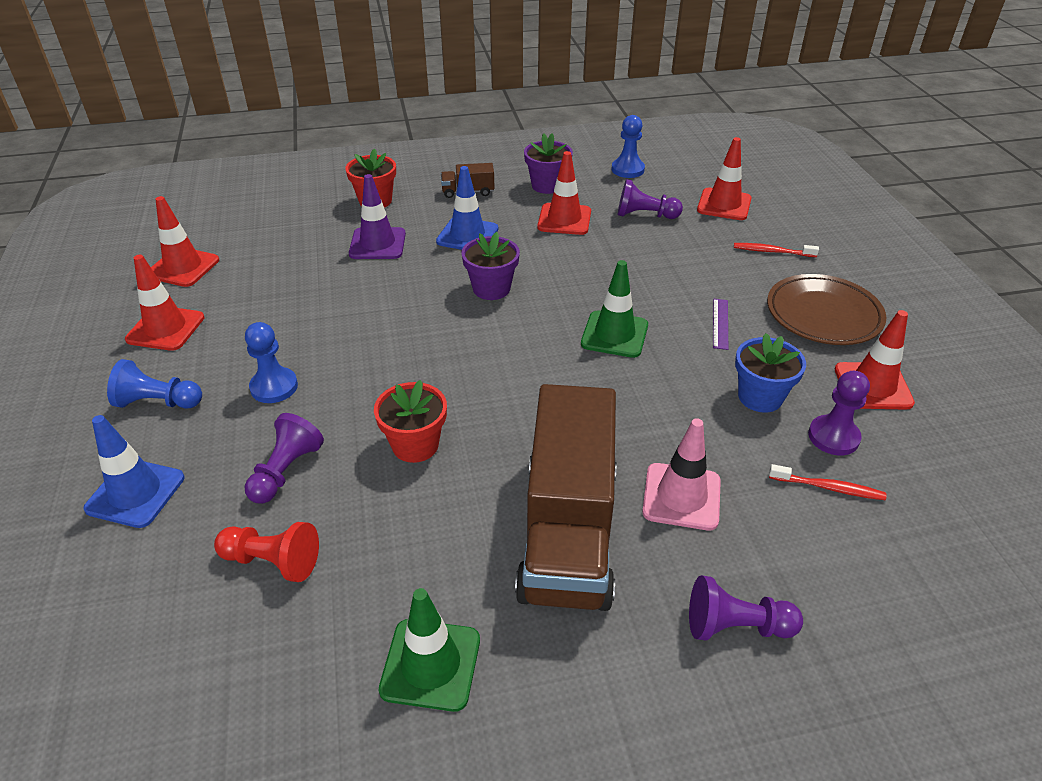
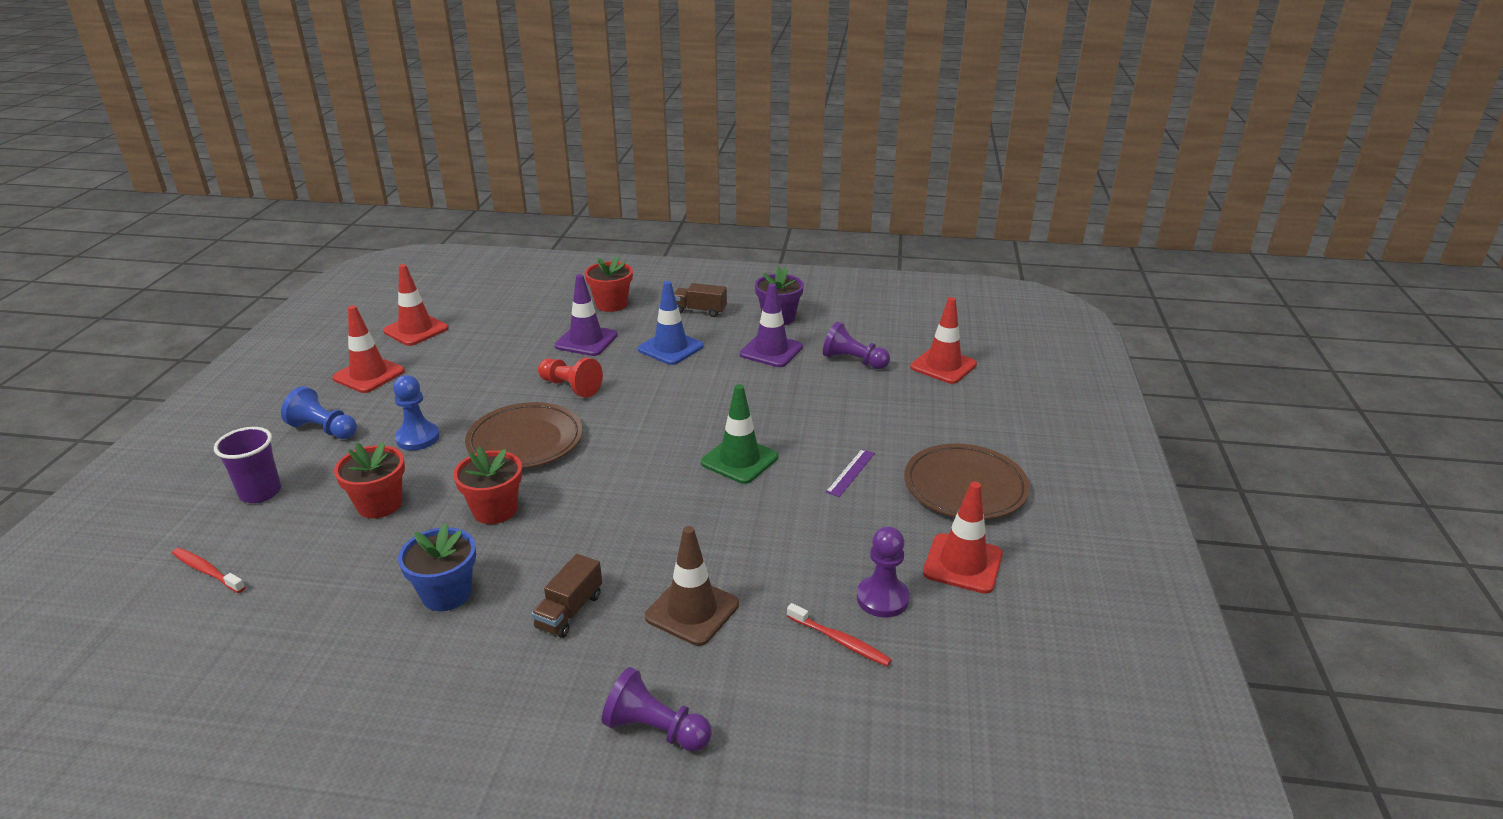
camera: 20 degrees right, 10 degrees down
blue traffic cone [84,415,184,528] -> purple cup [214,427,281,503]
red pawn [214,522,319,582] -> red pawn moved to [538,358,603,398]
purple pawn [245,413,324,504] -> red flower pot [334,442,405,518]
green traffic cone [379,588,480,712] -> none
purple flower pot [461,232,520,300] -> none
brown truck [515,384,617,611] -> brown truck [531,554,602,638], size x0.40
red traffic cone [537,151,591,235] -> purple traffic cone [740,283,803,367]
blue pawn [612,115,645,178] -> none
pink traffic cone [642,418,721,530] -> brown traffic cone [645,526,739,646]
red toothbrush [734,243,819,257] -> red toothbrush moved to [172,548,245,593]
blue flower pot [735,333,806,413] -> blue flower pot moved to [398,523,476,611]
none -> brown plate [465,402,583,469]

